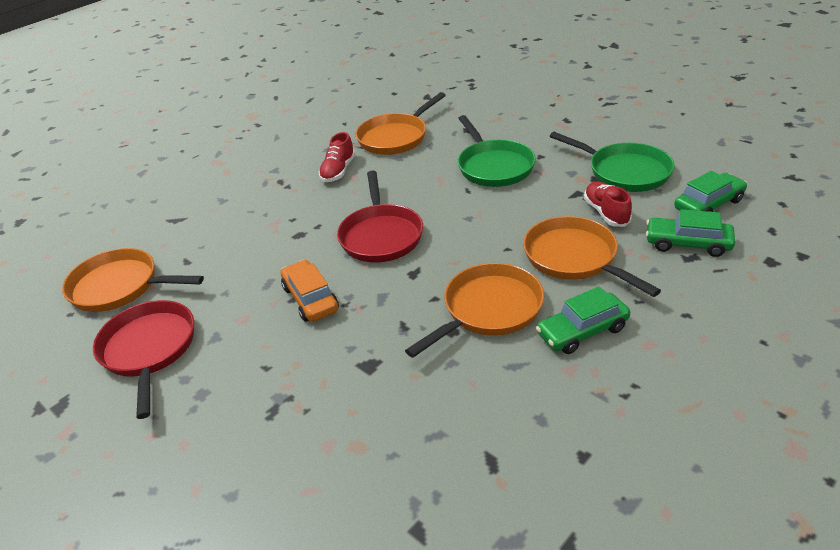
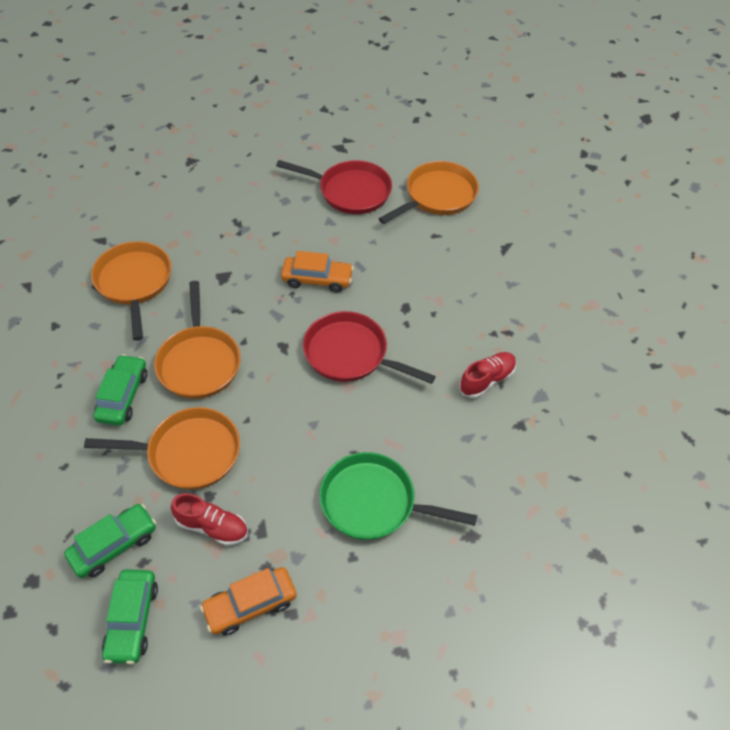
camera: 120 degrees right, 15 degrees up
red shoe [319,132,355,182] -> red shoe turned 90 degrees clockwise [459,352,516,398]
orange pan [356,92,446,155] -> orange pan moved to [91,241,171,341]
green pan [550,132,674,192] -> orange car [200,567,297,636]

